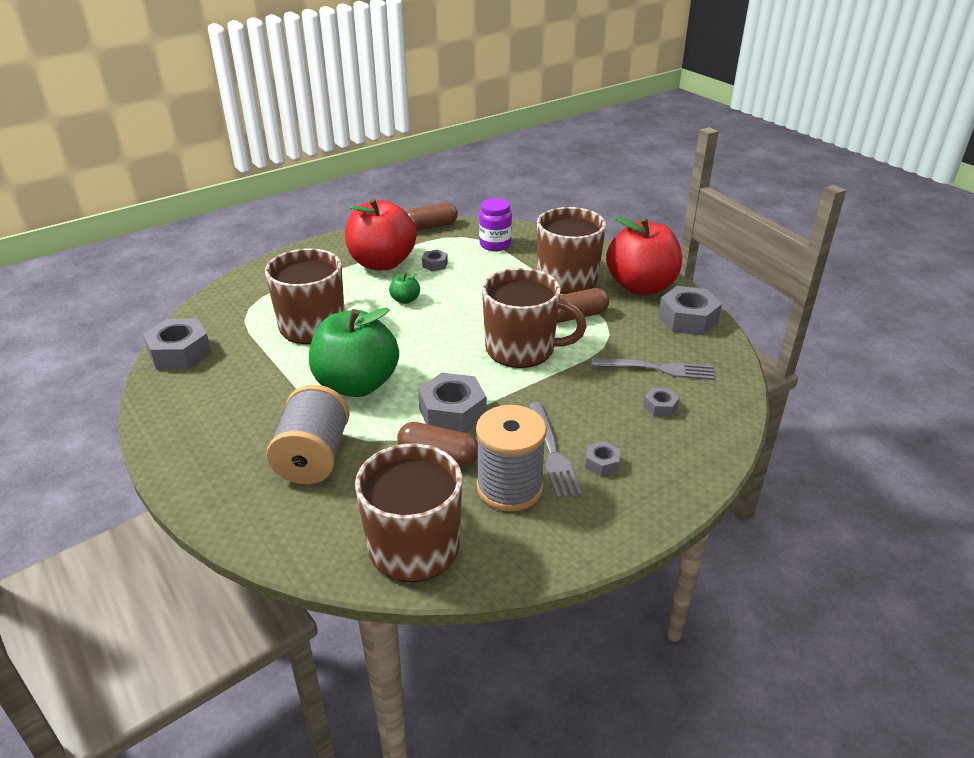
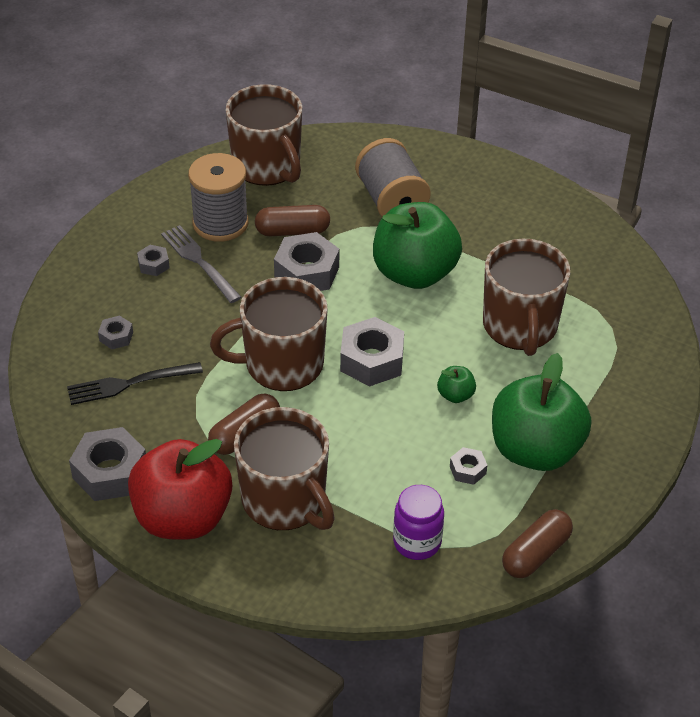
camera: 155 degrees right, 10 degrees up
grey nut [143,318,212,370] -> grey nut moved to [340,317,404,387]
red apple [345,198,417,271] -> green apple [492,353,592,471]
grey fork [592,358,715,380] -> black fork [67,362,203,405]

